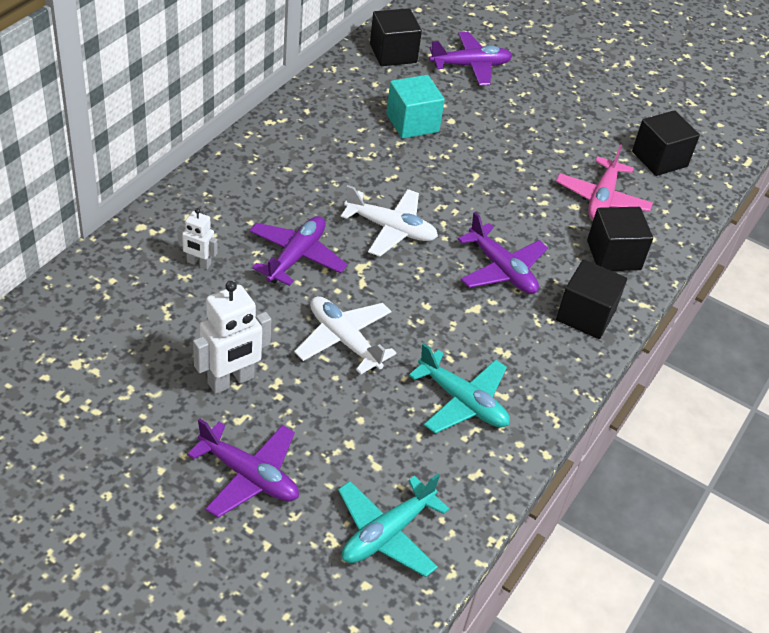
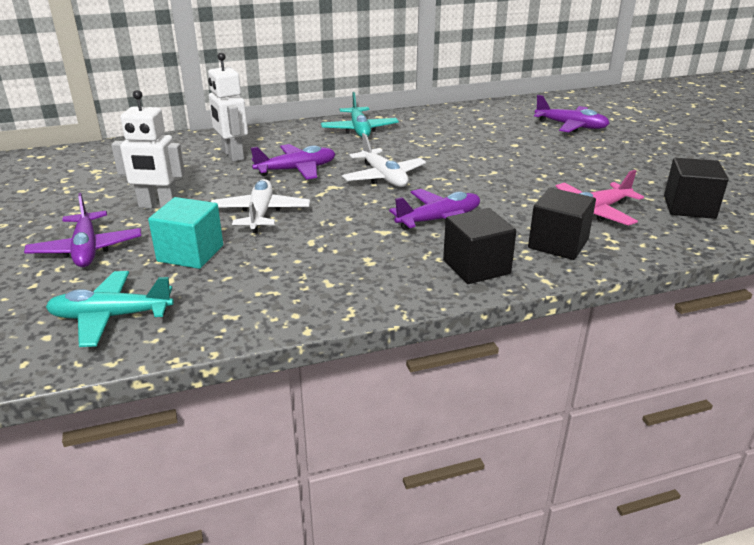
camera: 45 degrees right, 15 degrees down
white robot [178,208,217,269] -> white robot [208,53,248,162], size x1.76
black cube [370,8,422,66] -> none
turquoise cube [386,75,445,139] -> turquoise cube moved to [148,197,223,269]
turquoise plane [409,343,510,434] -> turquoise plane moved to [321,92,399,137]
purple plane [458,212,548,294] -> purple plane turned 120 degrees counterclockwise [389,189,480,230]

